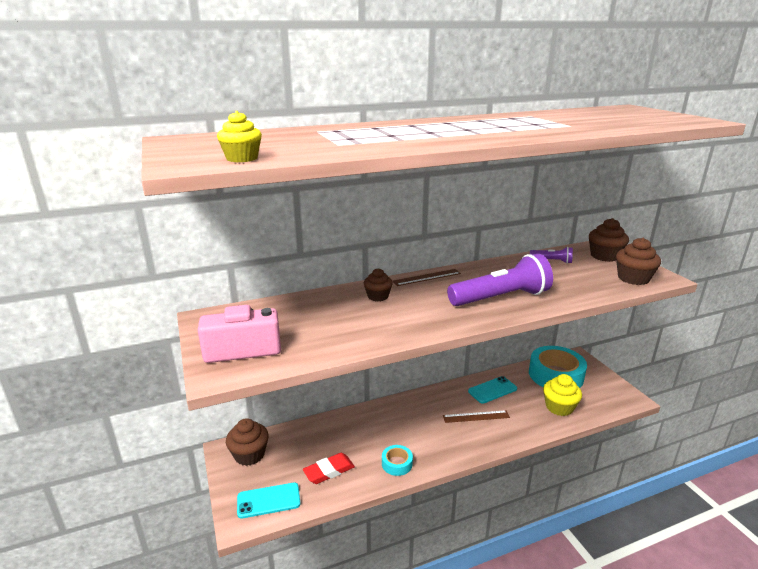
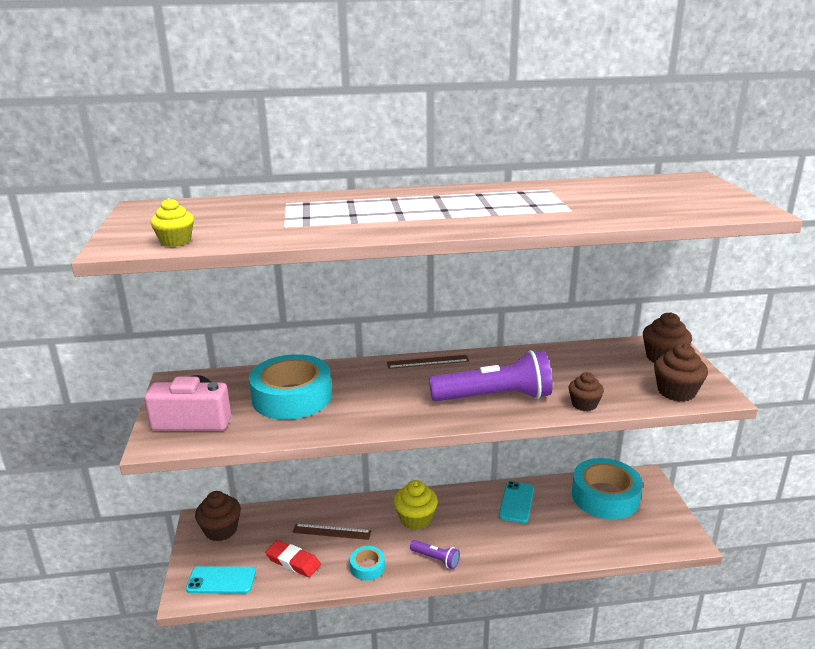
camera: 15 degrees right, 0 degrees up
red eraser [303,453,355,484] -> red eraser turned 45 degrees clockwise [265,540,321,577]
brown cupcake [364,268,393,301] -> brown cupcake moved to [569,372,604,411]
brown ruler [443,410,510,423] -> brown ruler moved to [292,524,371,540]
turquoise phone [468,376,517,404] -> turquoise phone turned 60 degrees counterclockwise [499,481,534,523]
purple flashlight [530,247,573,263] -> purple flashlight moved to [410,540,460,569]
yellow cupcake [543,374,582,416] -> yellow cupcake moved to [394,480,438,530]
none -> turquoise tape [249,354,332,420]

